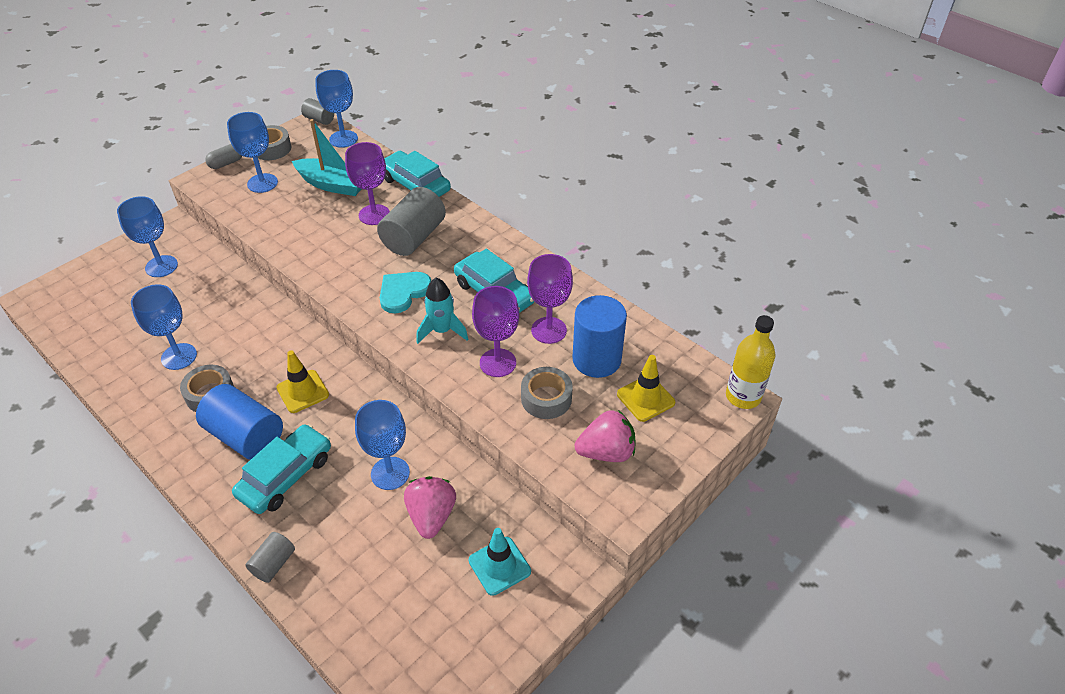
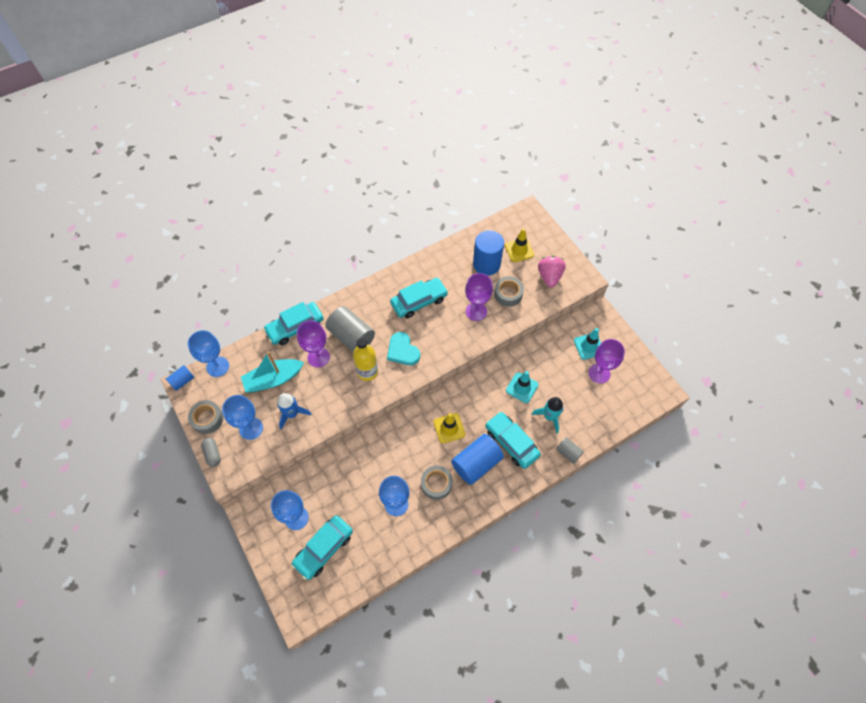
camera: 75 degrees left, 15 degrees up
turquoise boat [292,119,361,196] -> turquoise boat turned 150 degrees counterclockwise [241,351,304,393]
grey cylinder [301,98,334,125] -> blue cylinder [166,365,194,391]
blue goblet [355,400,410,490] -> turquoise traffic cone [506,371,539,403]
pink strawberry [404,476,456,539] -> none
turquoise rocket [416,278,468,344] -> turquoise rocket moved to [532,397,564,433]
purple goblet [527,254,573,344] -> purple goblet moved to [589,339,625,384]
yellow bottle [726,315,775,409] -> yellow bottle moved to [353,338,378,381]
none -> blue rocket [277,393,311,430]
none -> turquoise car [291,515,353,580]

